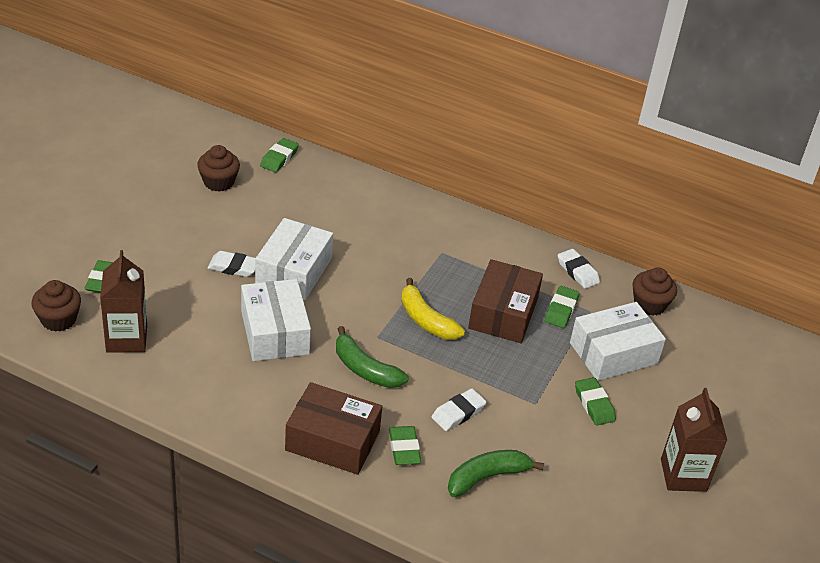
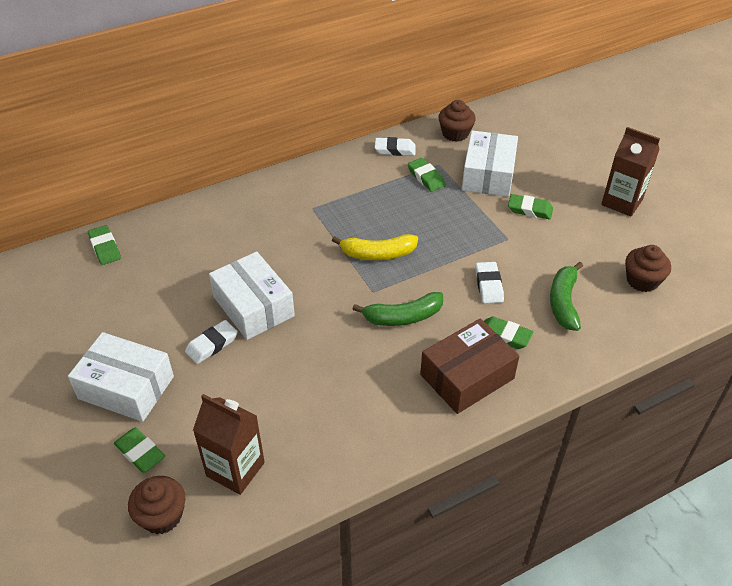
camera: 50 degrees left, 5 degrees up
brown cupcake [197,145,240,192] -> brown cupcake moved to [625,245,671,292]
white box [241,279,311,361] -> white box moved to [68,332,174,422]
brown box [468,259,543,343] -> none

